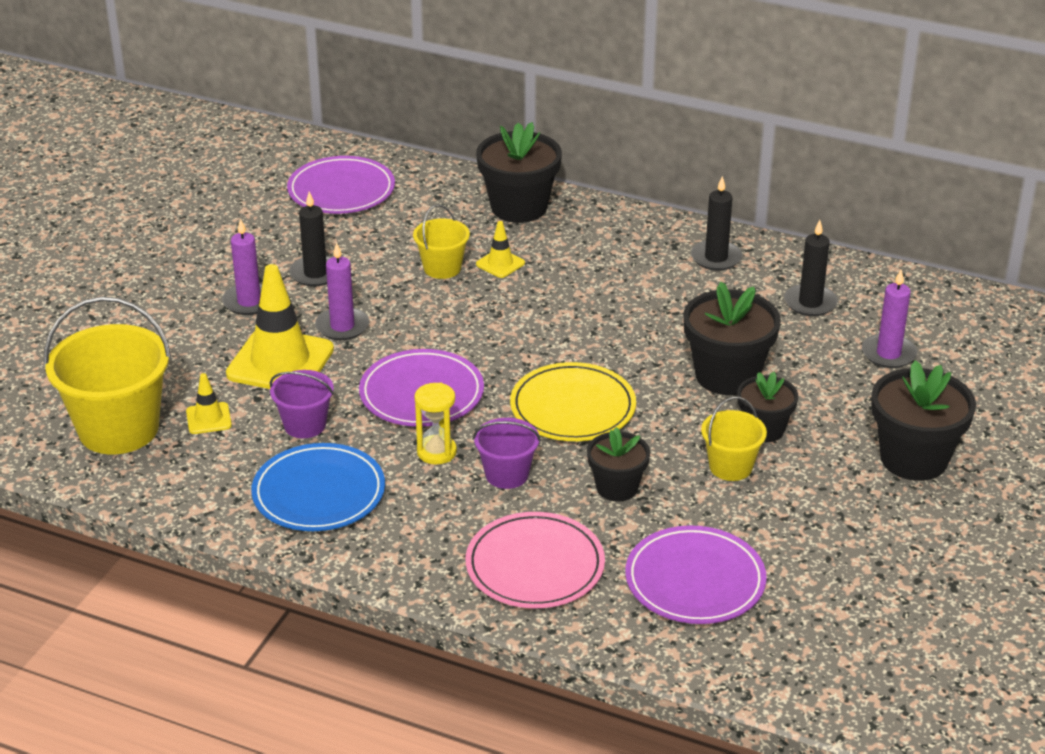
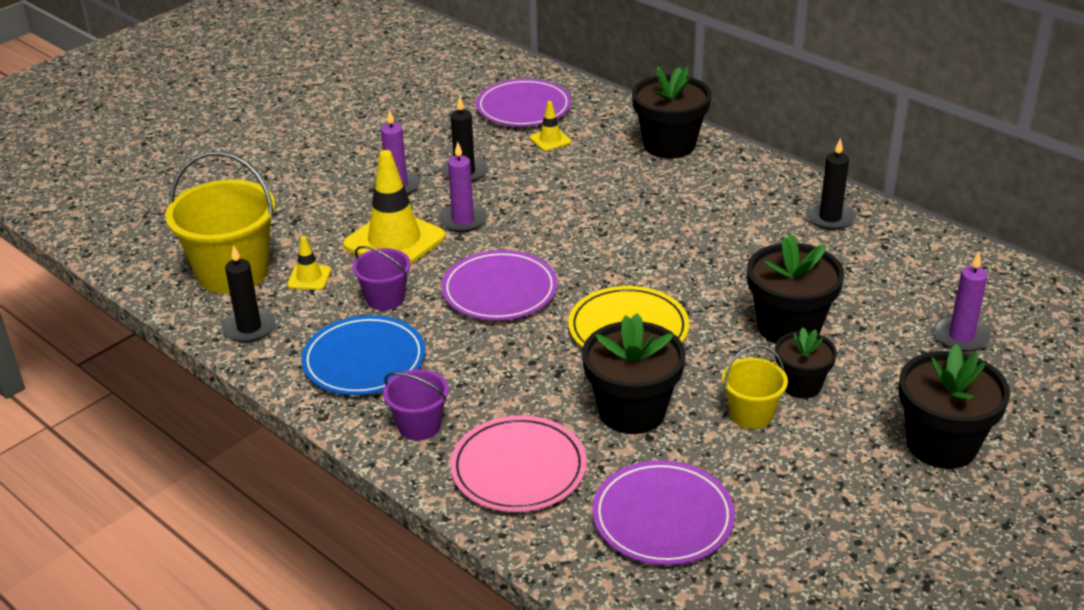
camera: 20 degrees right, 0 degrees up
yellow bucket [413,204,470,279] -> none
yellow hourglass [414,383,457,464] -> none
purple bucket [473,418,541,489] -> purple bucket moved to [383,369,449,441]
yellow traffic cone [476,221,525,278] -> yellow traffic cone moved to [530,101,571,151]
black flower pot [587,427,650,501] -> black flower pot [582,313,686,434], size x1.64
black candle [784,220,838,316] -> black candle moved to [221,245,276,343]

